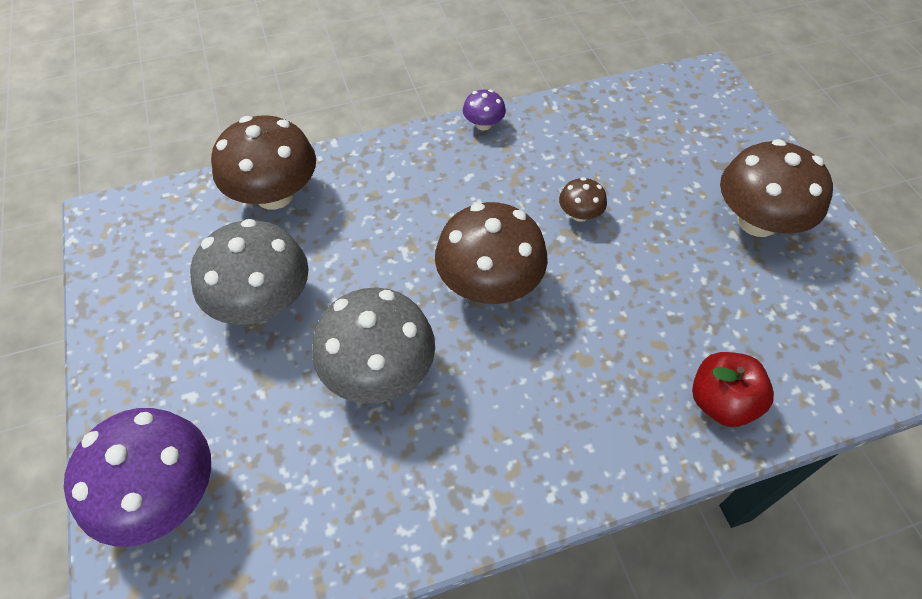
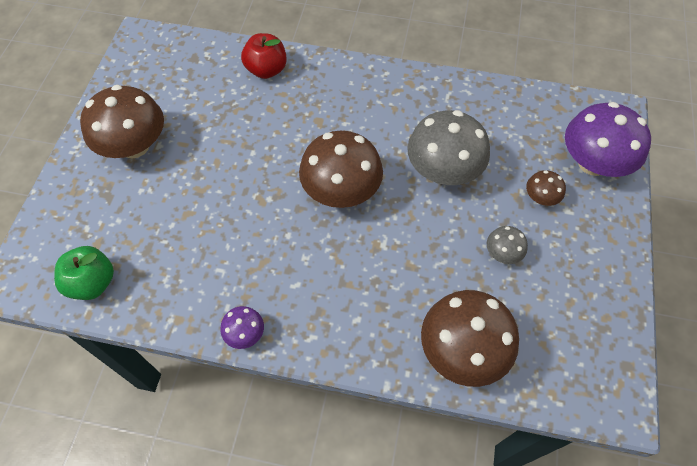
camera: 150 degrees left, 5 degrees up
grey mushroom [190,219,309,325] -> grey mushroom [487,226,528,264], size x0.47
brown mushroom [559,177,607,222] -> brown mushroom moved to [526,170,566,206]
none -> green apple [54,246,114,300]

